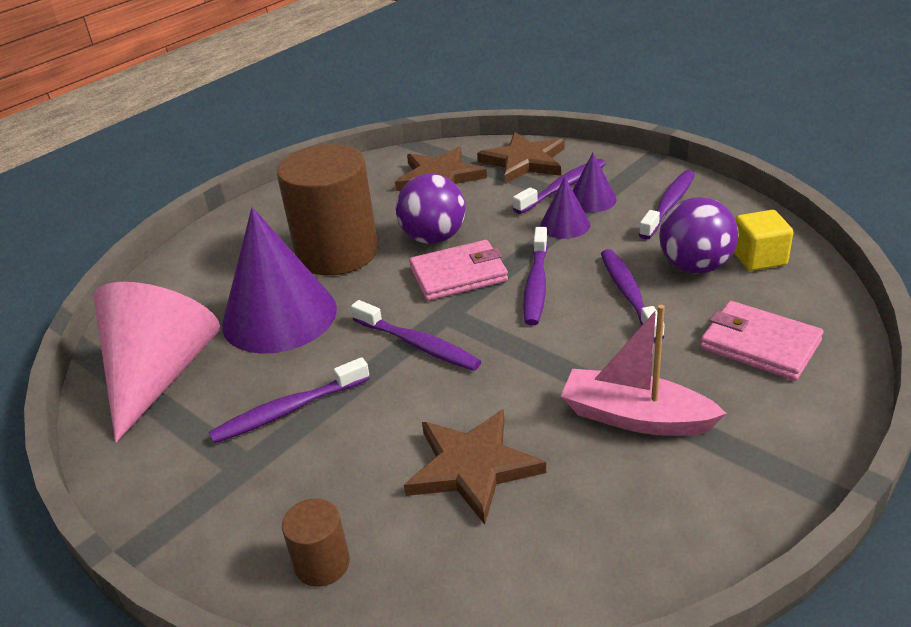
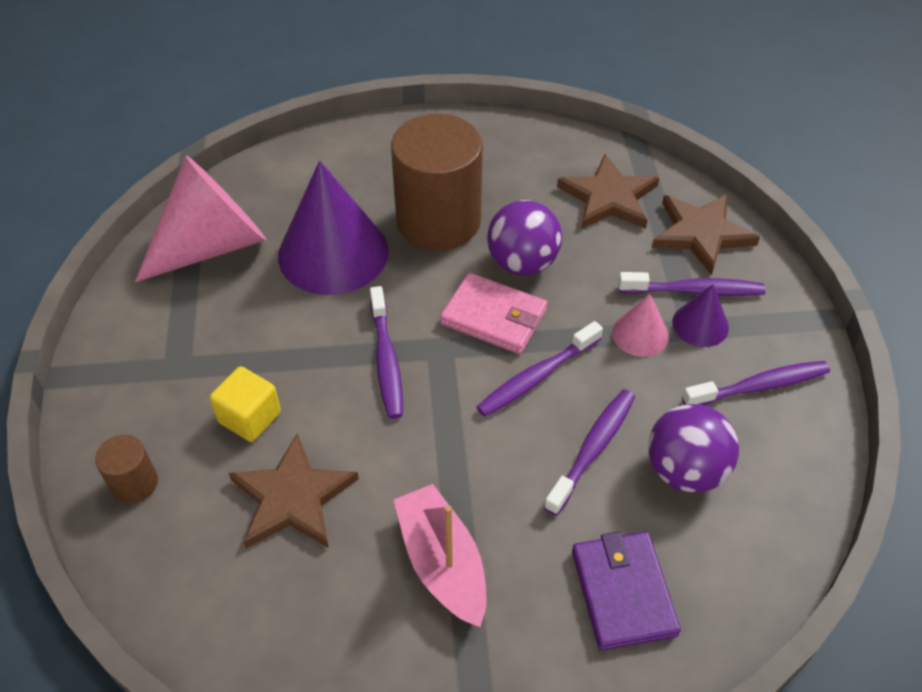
camera: 40 degrees right, 15 degrees up
purple toothbrush [209,357,370,443] -> none
purple cone [540,177,590,239] -> pink cone [612,294,669,357]
pink wallet [700,301,823,381] -> purple wallet [572,532,681,651]
yellow cube [734,210,794,271] -> yellow cube moved to [210,366,281,442]

